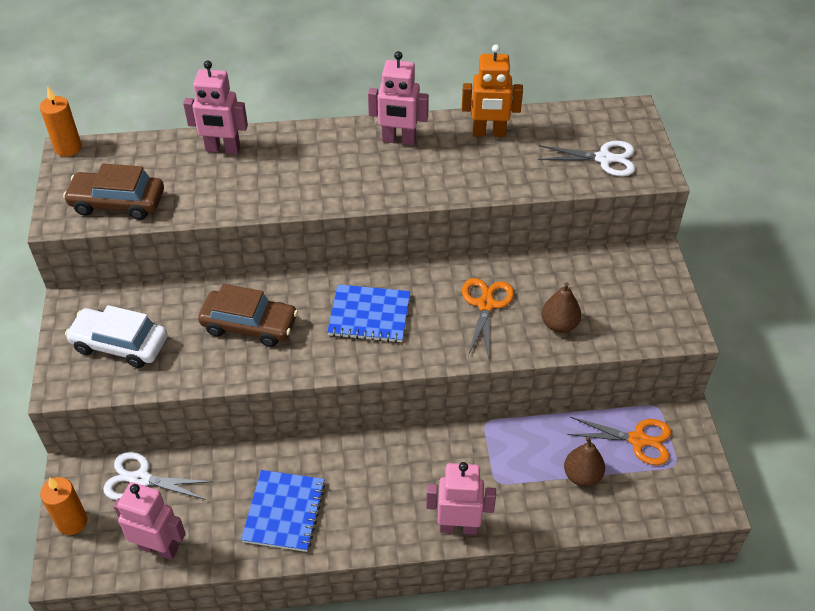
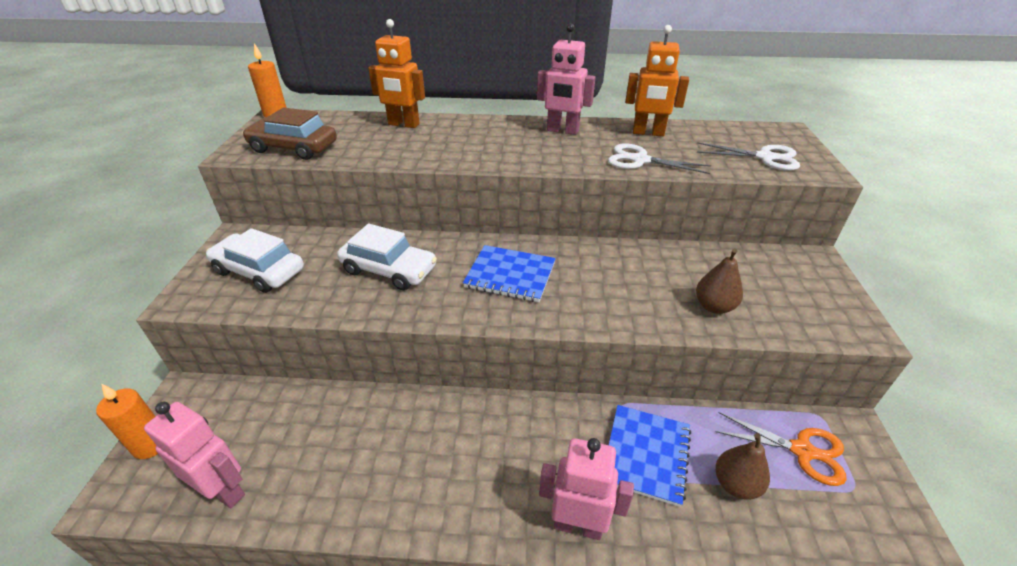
camera: 10 degrees right, 10 degrees down
white scissors [103,452,213,500] -> white scissors moved to [608,143,711,174]
pink robot [183,60,248,154] -> orange robot [368,19,425,128]
brown car [198,284,298,347] -> white car [337,224,437,290]
blue notebook [241,470,326,552] -> blue notebook moved to [609,405,691,507]
orange scissors [462,278,514,359] -> none

